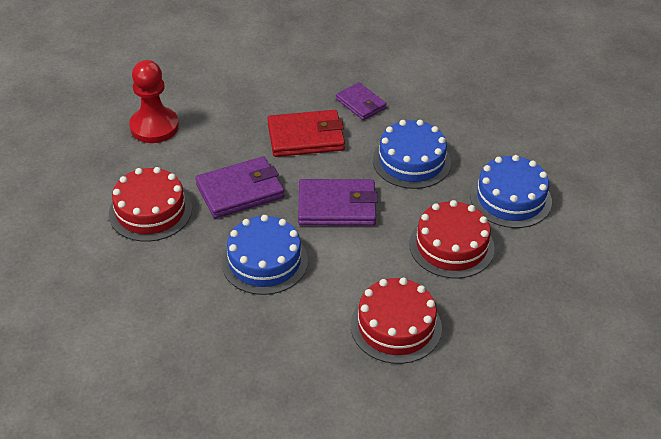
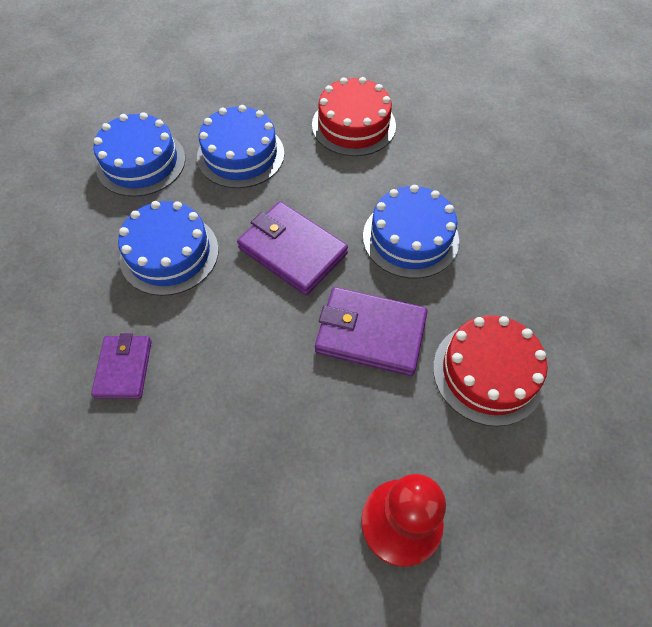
camera: 140 degrees left, 15 degrees up
red wallet [267,110,345,157] -> none
red cake [409,200,495,278] -> blue cake [197,105,284,188]

